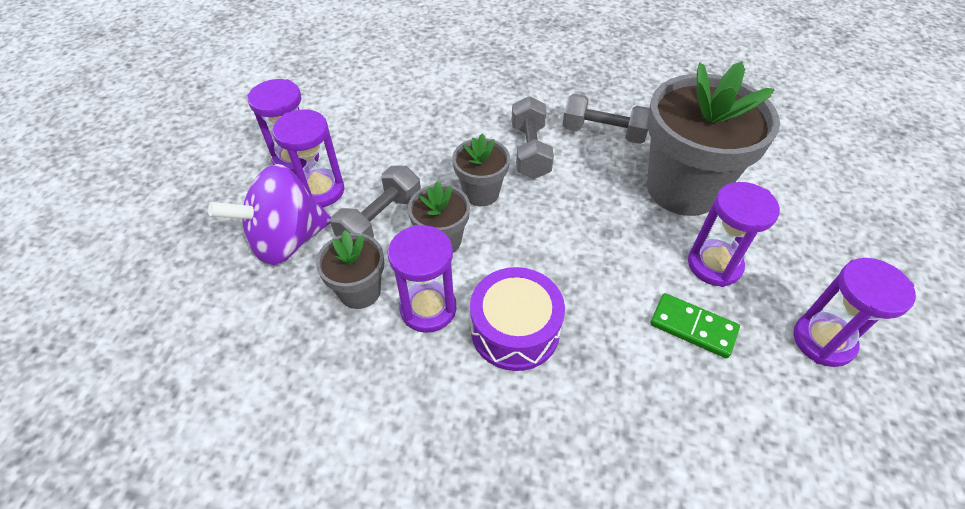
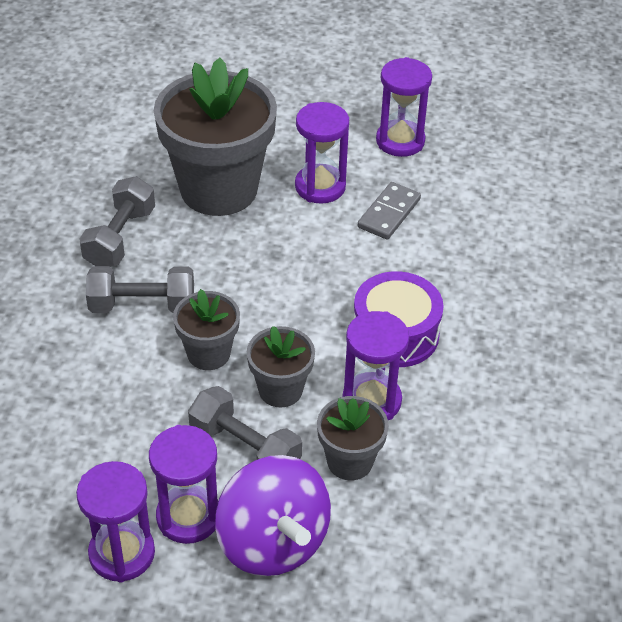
camera: 90 degrees left, 5 degrees down
green domino [650,293,740,358] -> grey domino [358,182,421,240]

